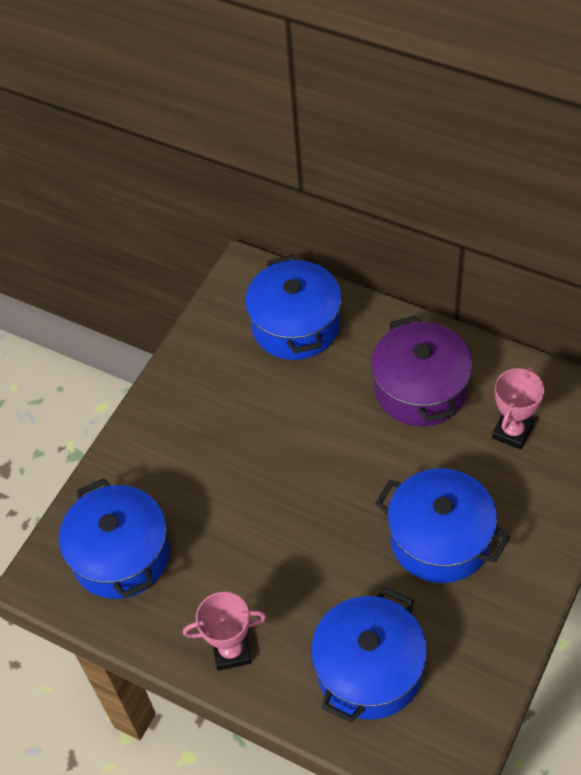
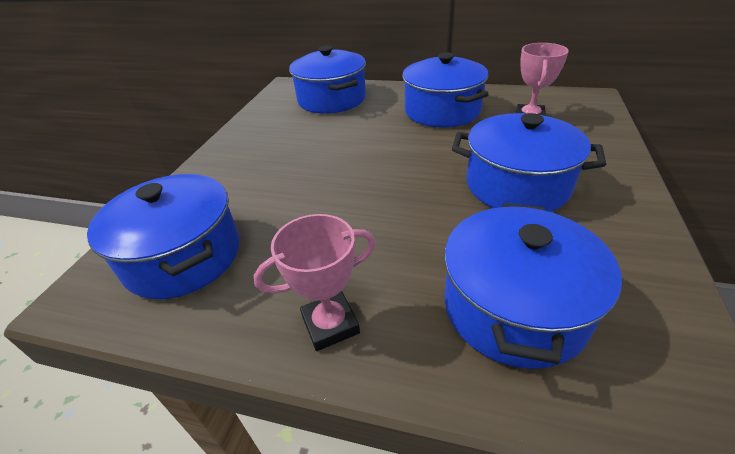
camera: 15 degrees left, 15 degrees down
purple pot [371,316,473,426] -> blue pot [402,53,489,127]

